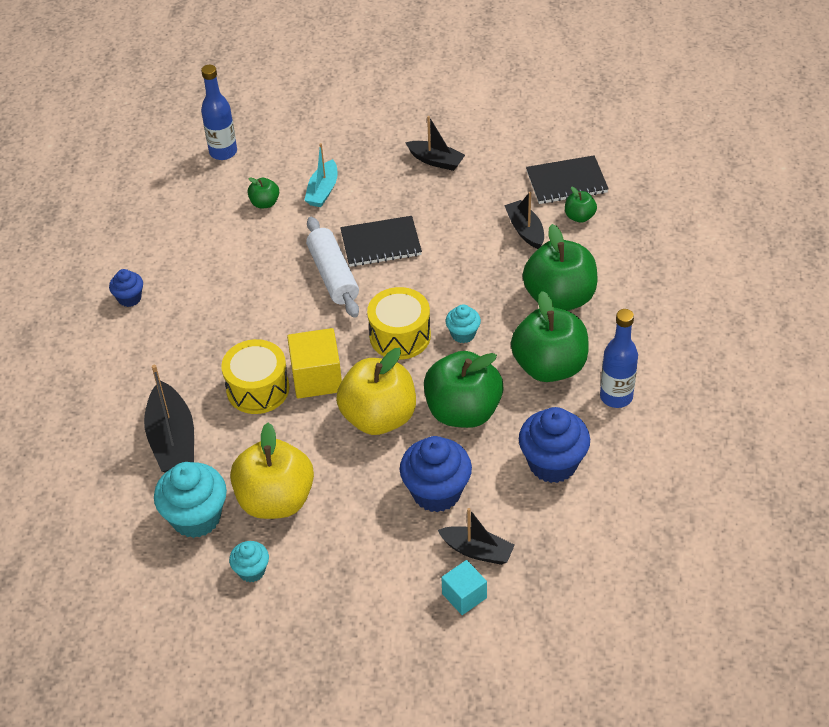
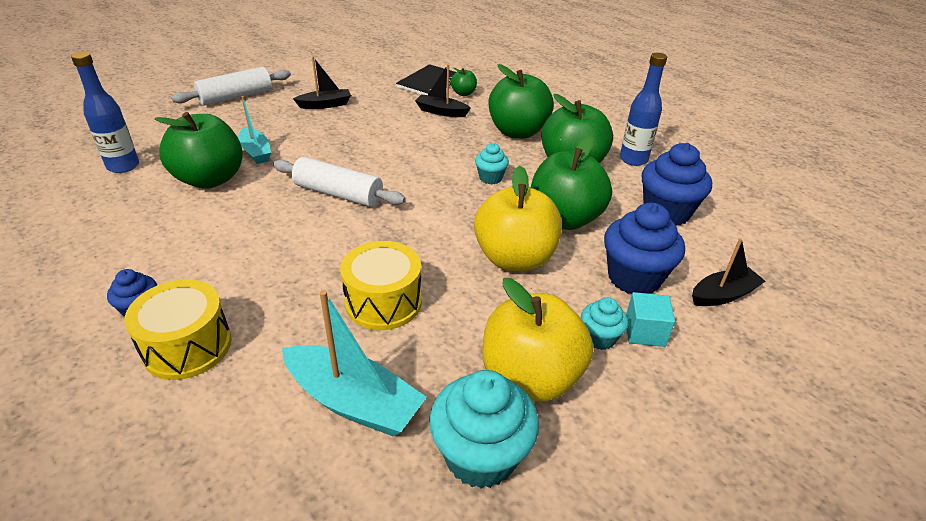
camera: 50 degrees left, 10 degrees down
black boat [144,365,194,473] -> turquoise boat [282,290,427,436]
turquoise cupcake [229,541,269,582] -> turquoise cupcake moved to [581,297,628,350]
green apple [247,177,279,208] -> green apple [155,112,243,189], size x2.19
yellow cube [287,328,342,399] -> none
black notebook [340,216,422,267] -> none
yellow drum [367,287,431,360] -> yellow drum moved to [124,279,232,380]
turquoise cube [441,560,487,615] -> turquoise cube moved to [626,292,675,347]
none -> white rolling pin [171,67,291,106]

